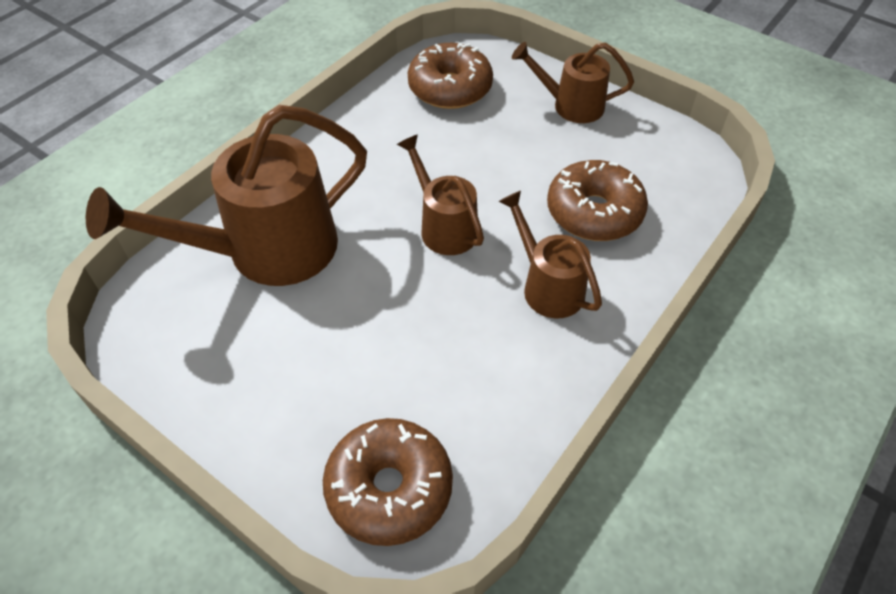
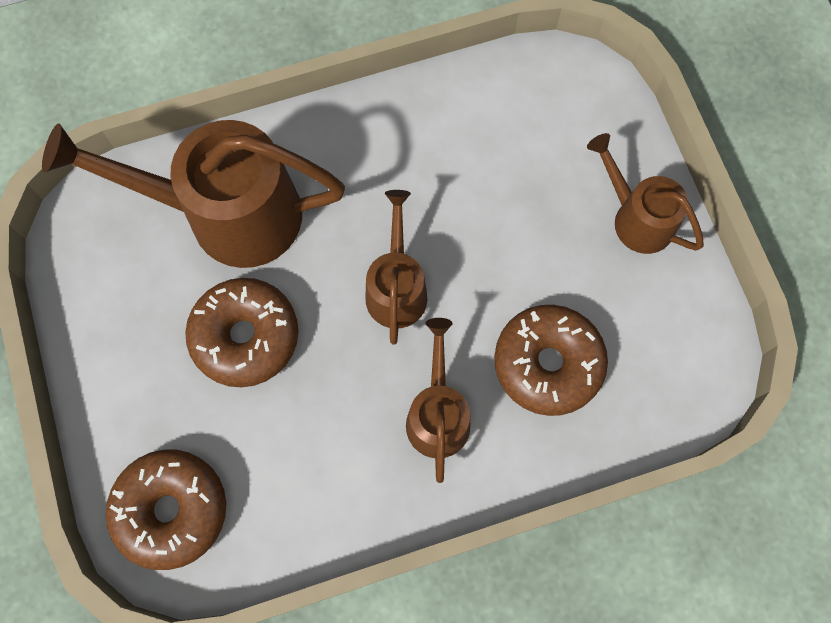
camera: 35 degrees right, 20 degrees up
brown donut [408,42,493,109] -> brown donut moved to [185,278,298,387]

